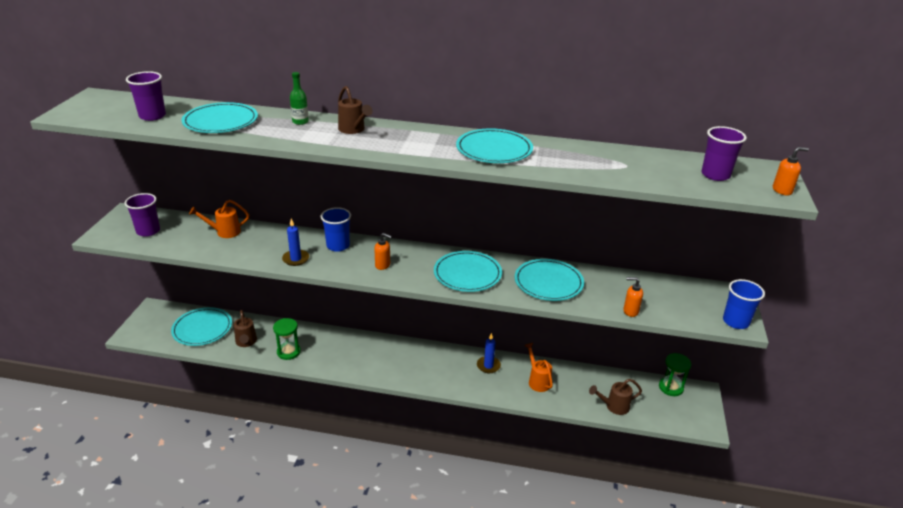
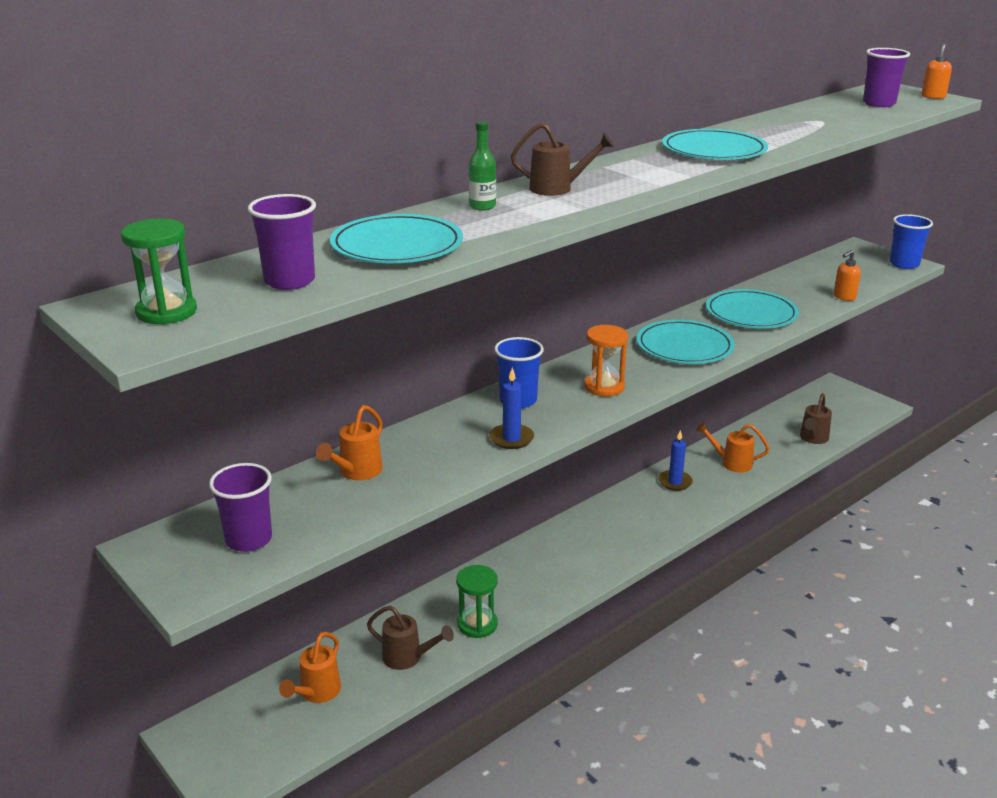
camera: 50 degrees left, 5 degrees down
turquoise plate [171,307,232,346] -> orange watering can [279,632,341,703]
orange soap dispenser [374,233,392,270] -> orange hourglass [584,325,628,397]
green hourglass [659,353,691,396] -> green hourglass moved to [121,219,197,325]

